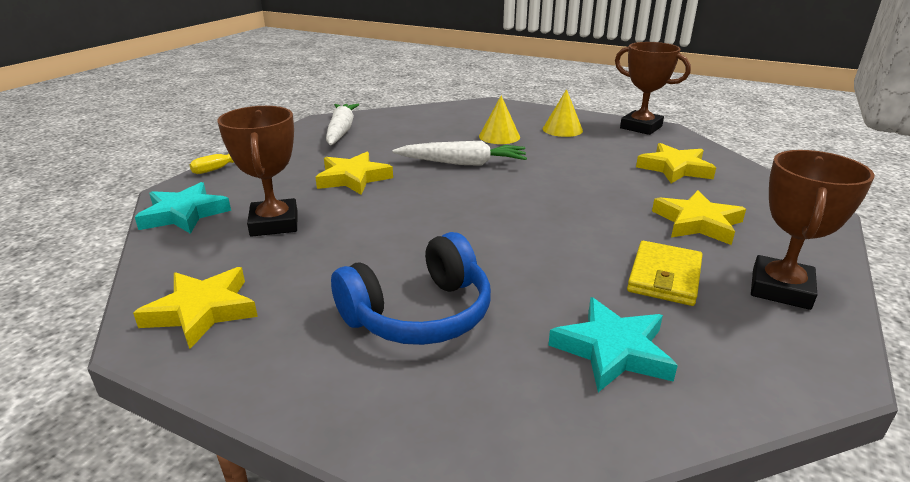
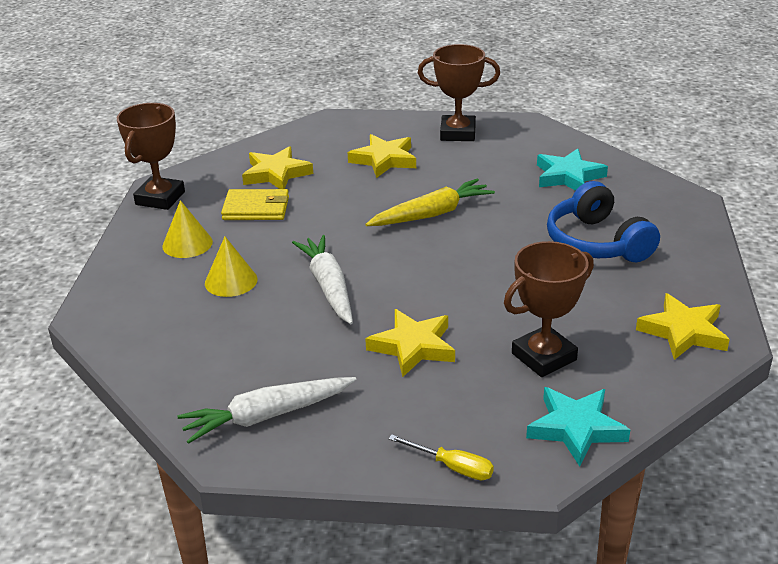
camera: 110 degrees left, 5 degrees up
blue headphones [331,232,491,345] -> blue headphones turned 150 degrees counterclockwise [547,181,660,262]
yellow wallet [627,241,702,306] -> yellow wallet moved to [221,189,289,220]
none -> yellow carrot [365,178,495,226]

